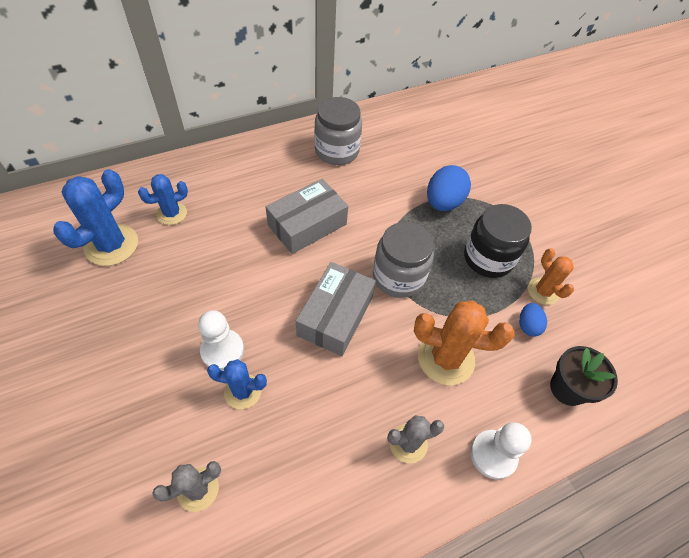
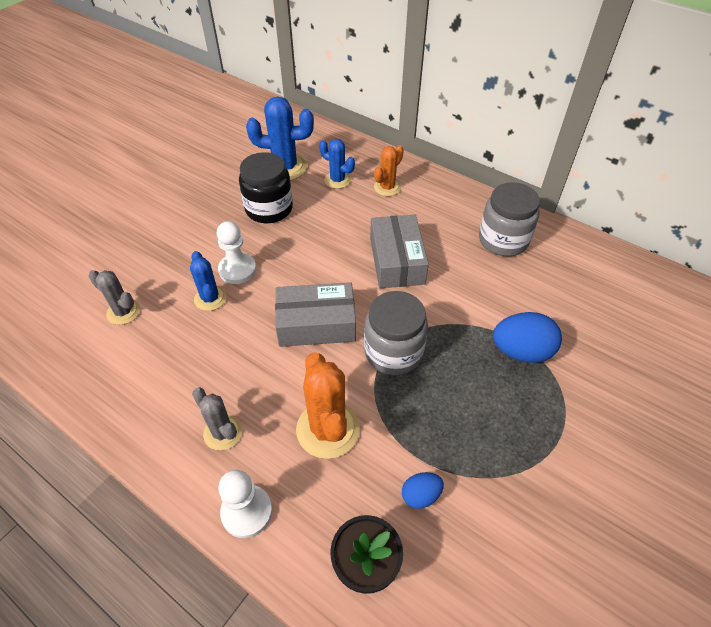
camera: 65 degrees right, 5 degrees down
grey box [266,179,348,254] -> grey box turned 60 degrees clockwise [370,215,429,288]
black jar [464,204,532,278] -> black jar moved to [239,152,293,223]
orange cactus [528,248,574,305] -> orange cactus moved to [374,145,404,196]

